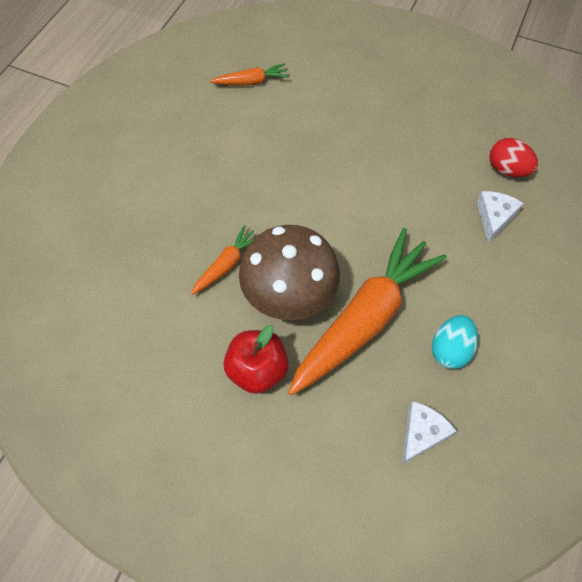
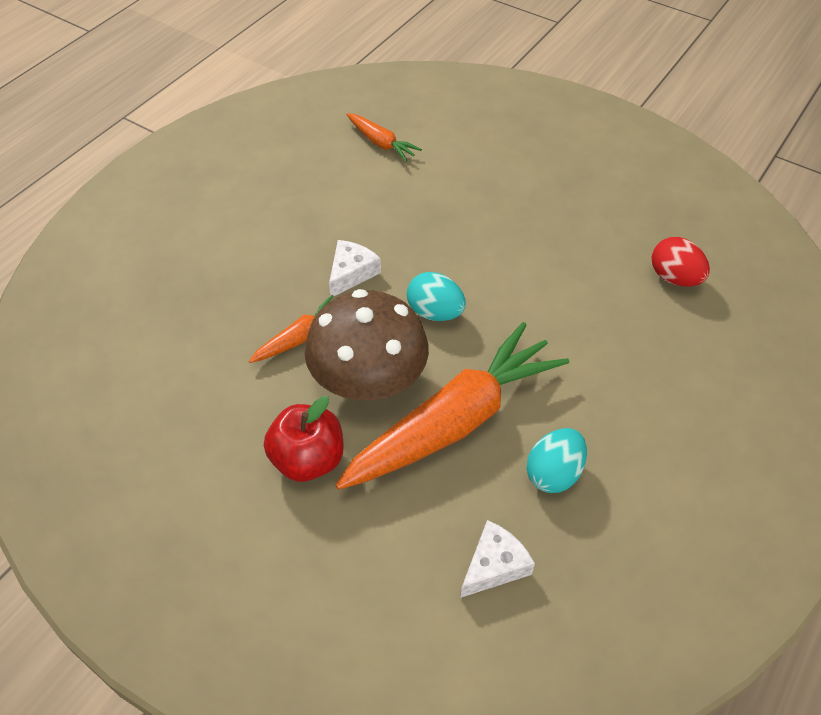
camera: 10 degrees right, 10 degrees down
orange carrot [210,63,289,85] -> orange carrot turned 45 degrees clockwise [346,113,422,162]
white cheese [477,191,523,242] -> white cheese moved to [329,240,381,297]
none -> turquoise egg [407,272,466,321]

